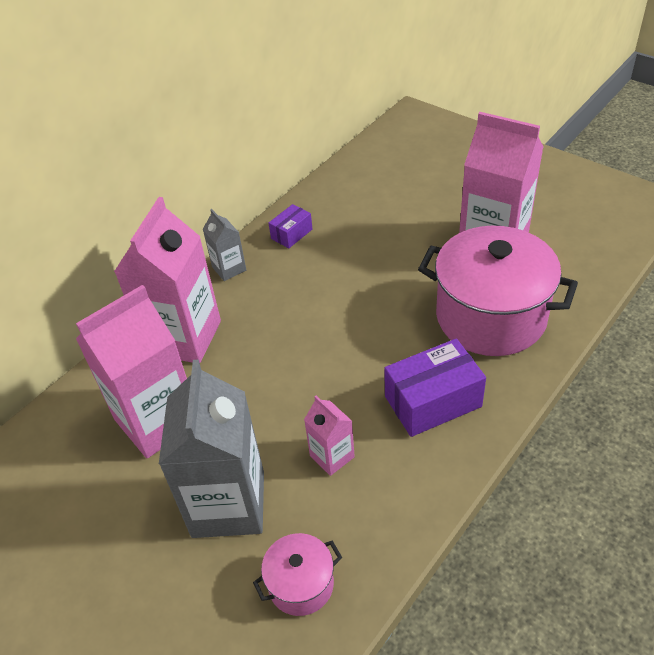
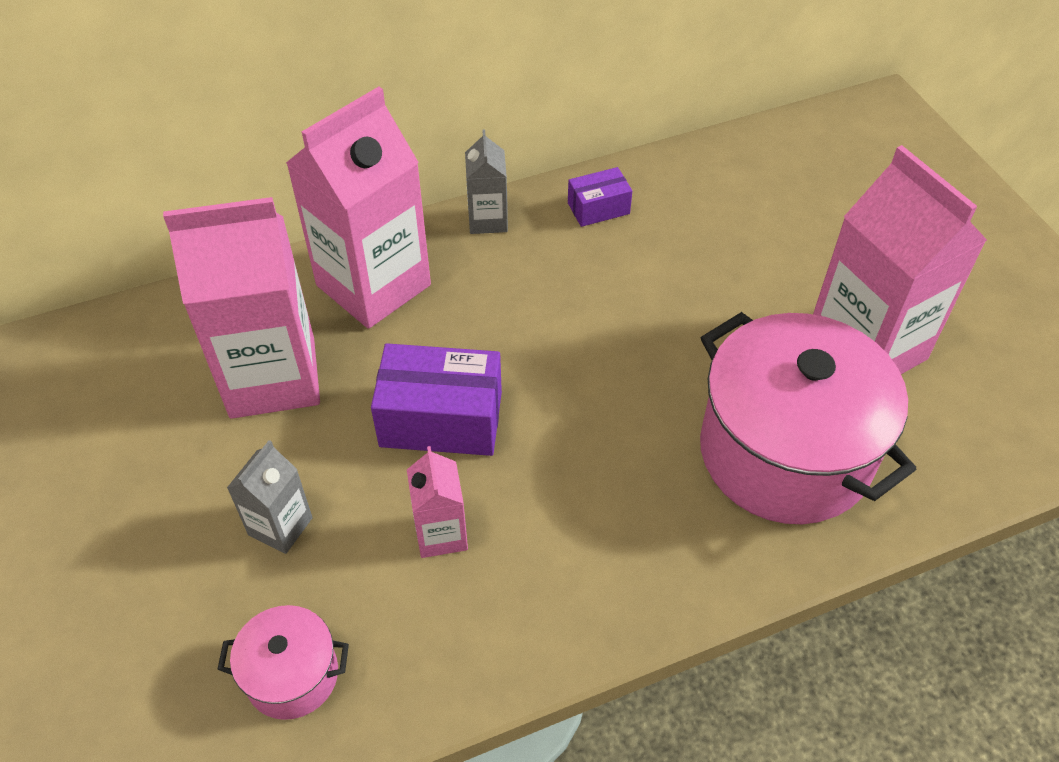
camera: 25 degrees right, 5 degrees up
grey carton [159,360,264,538] -> grey carton [227,440,313,554], size x0.48
purple box [384,339,486,437] -> purple box moved to [371,343,502,456]

